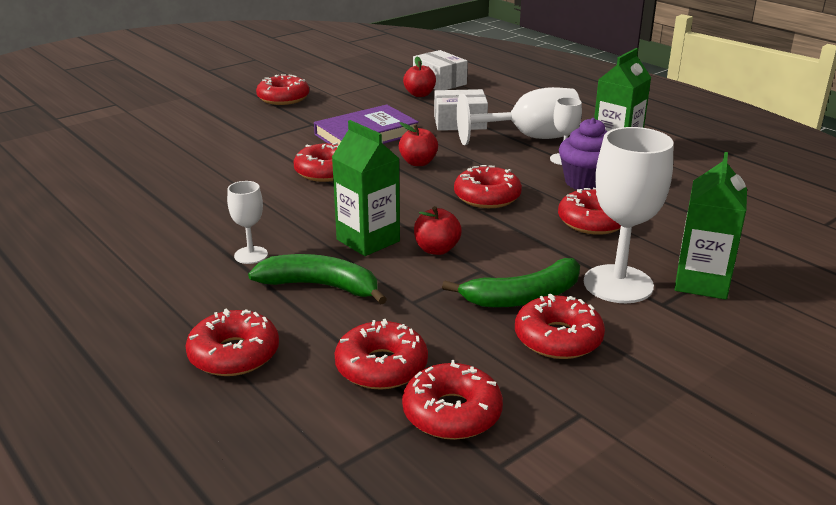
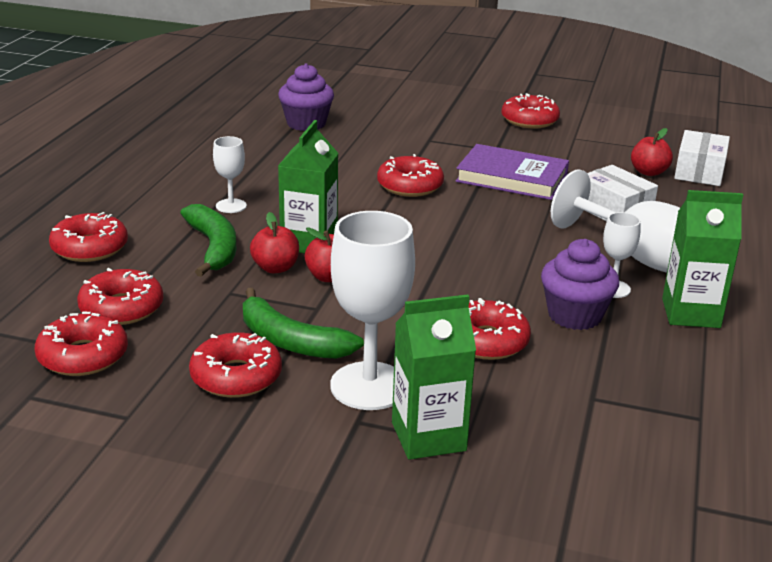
camera: 55 degrees right, 0 degrees up
red apple [399,122,438,166] -> red apple moved to [250,212,299,273]
red donut [454,165,522,208] -> none
none -> purple cupcake [278,63,334,131]

